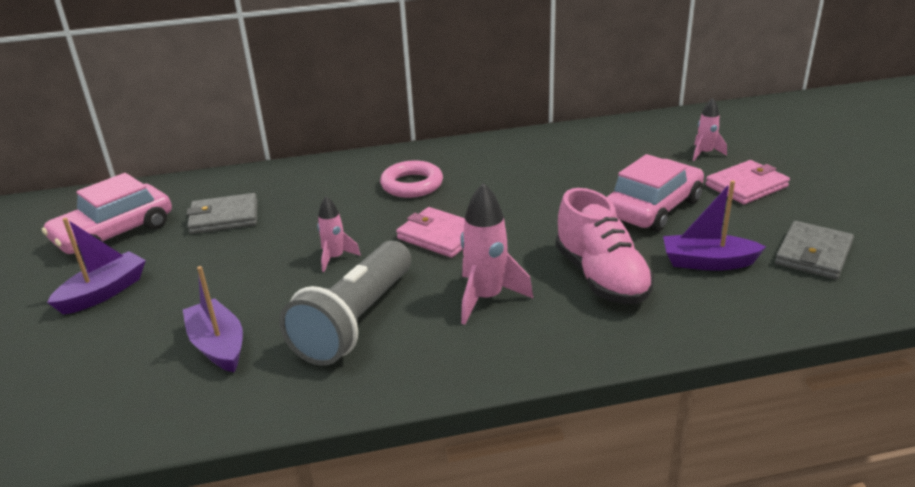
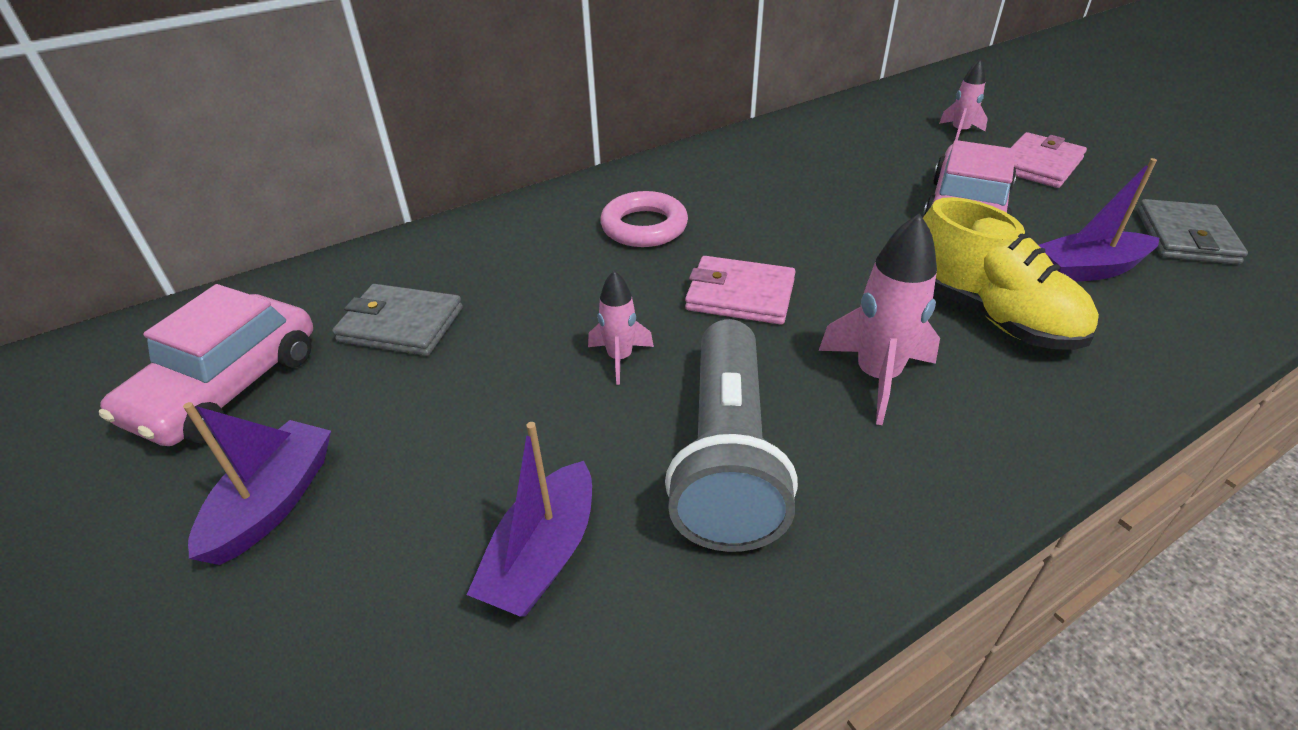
camera: 20 degrees left, 10 degrees up
purple boat [183,266,243,372] -> purple boat turned 105 degrees counterclockwise [467,422,592,617]
grey wallet [186,193,258,234] -> grey wallet turned 45 degrees clockwise [332,284,463,356]
pink shoe [556,188,654,304] -> yellow shoe [923,197,1099,350]

